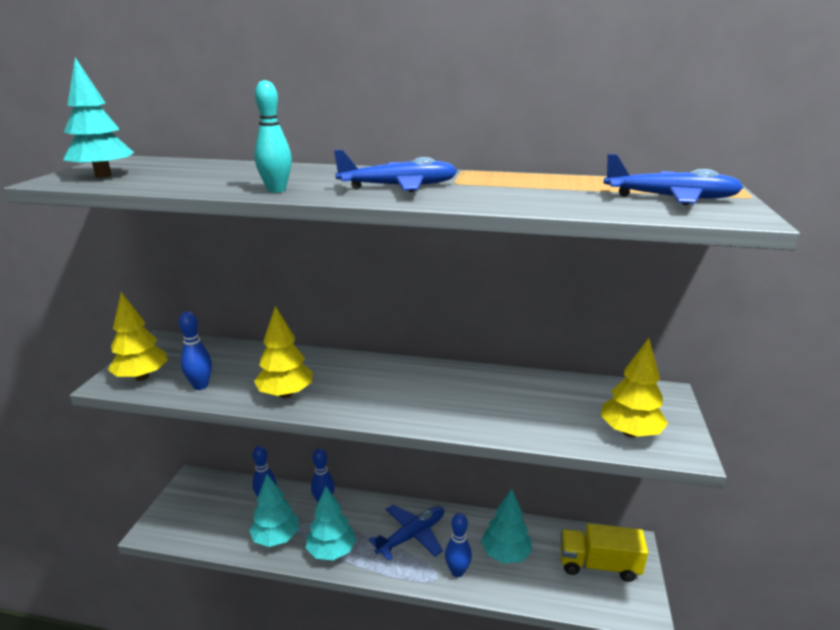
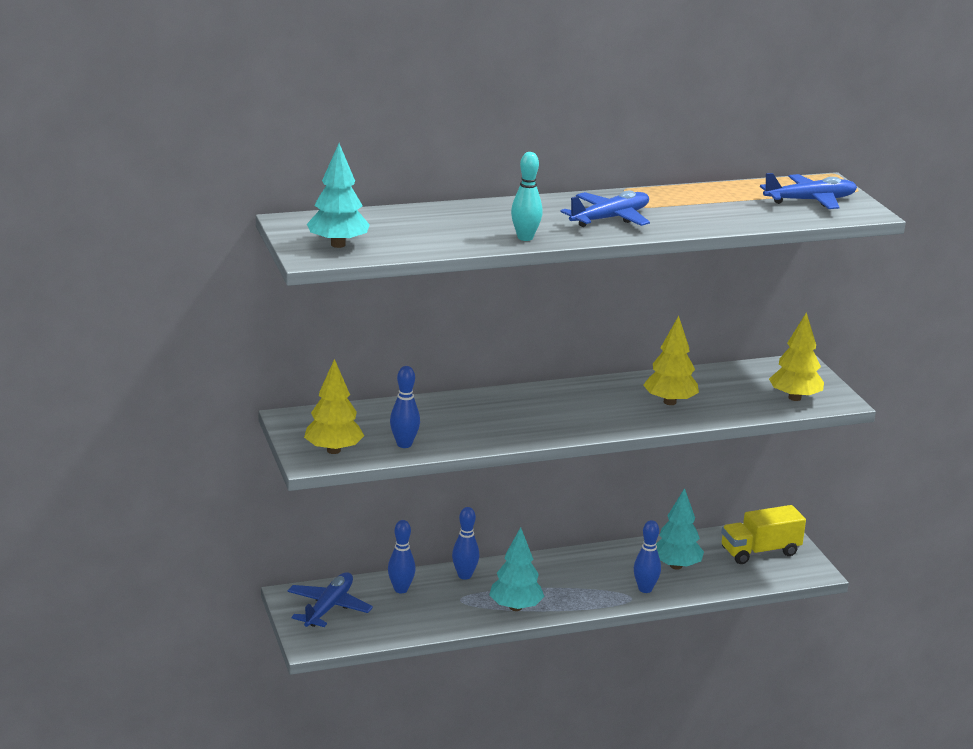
camera: 30 degrees left, 0 degrees up
turquoise tree [249,474,299,547] -> none
yellow tree [254,306,312,398] -> yellow tree moved to [643,316,699,405]
blue plane [369,504,444,560] -> blue plane moved to [287,572,373,627]

